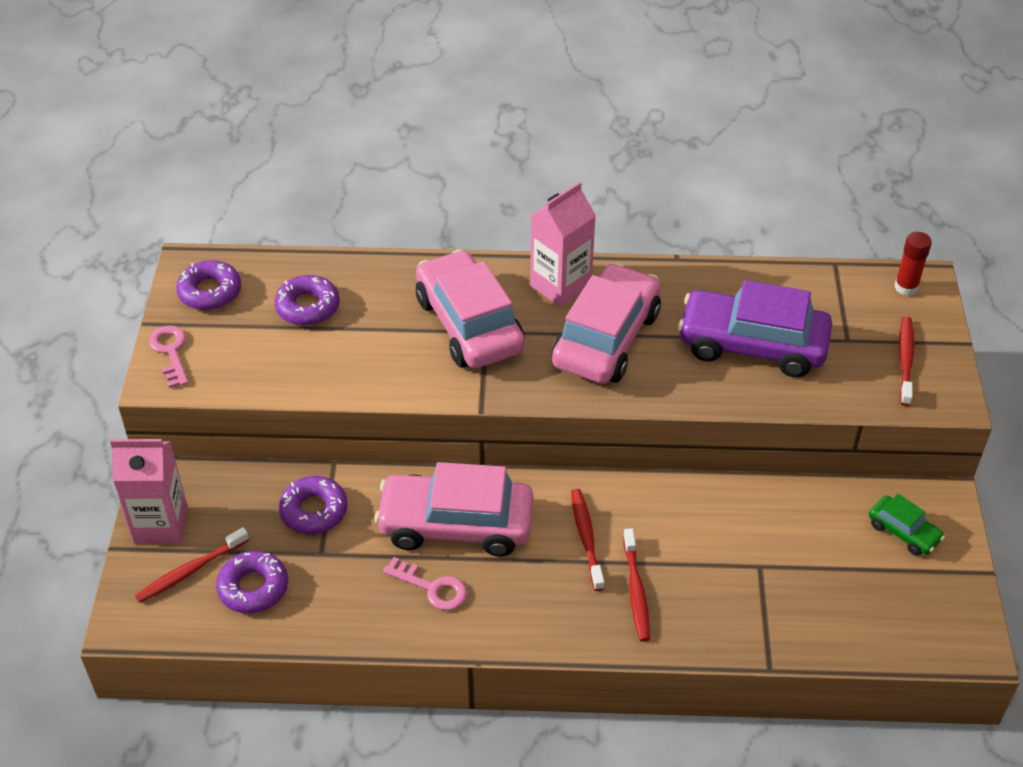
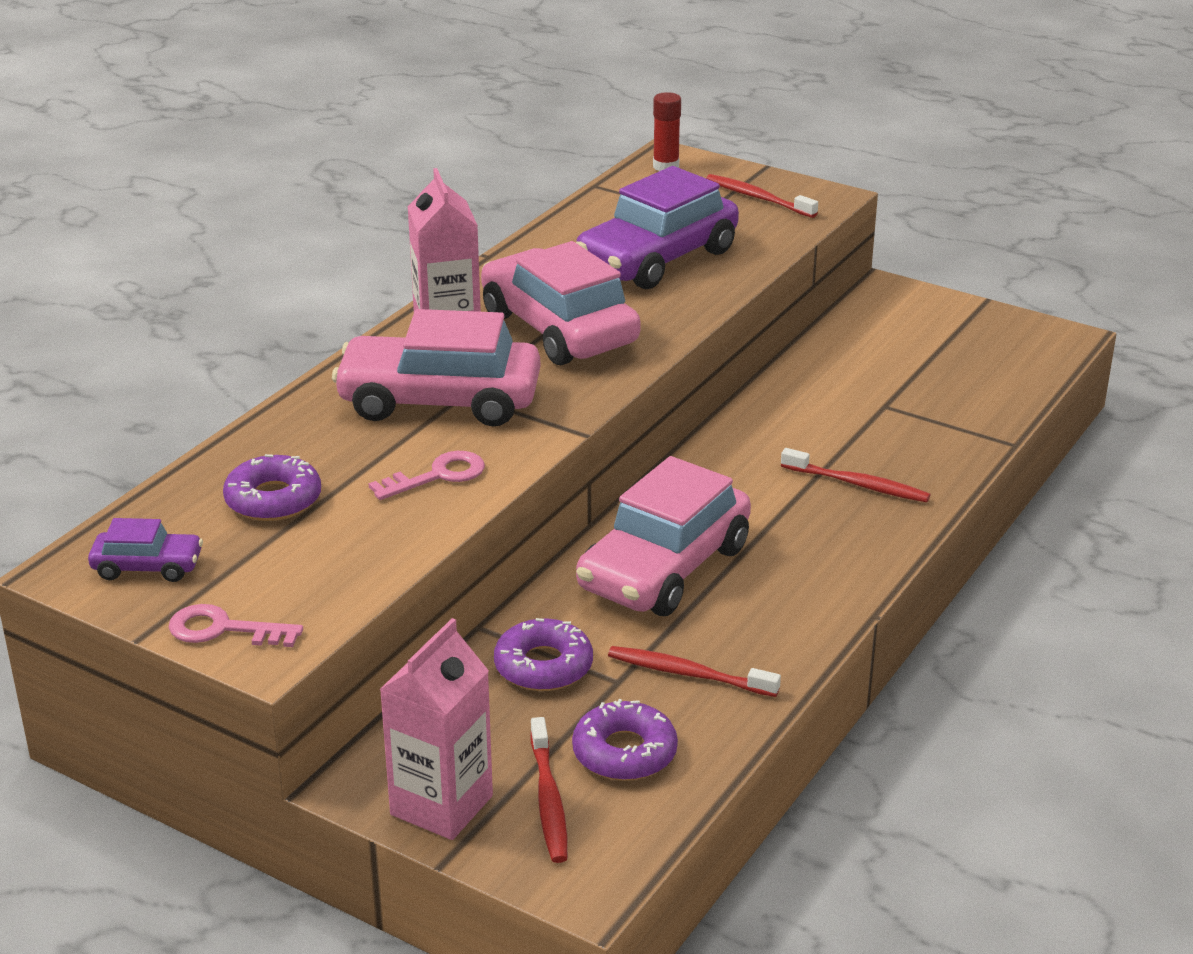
camera: 60 degrees left, 15 degrees down
purple donut [176,260,241,310] -> purple car [88,518,203,582]
pink key [383,557,467,610] -> pink key moved to [368,451,485,500]
red toothbrush [571,489,604,591] -> red toothbrush moved to [608,646,781,697]
green car [869,494,945,556] -> none

